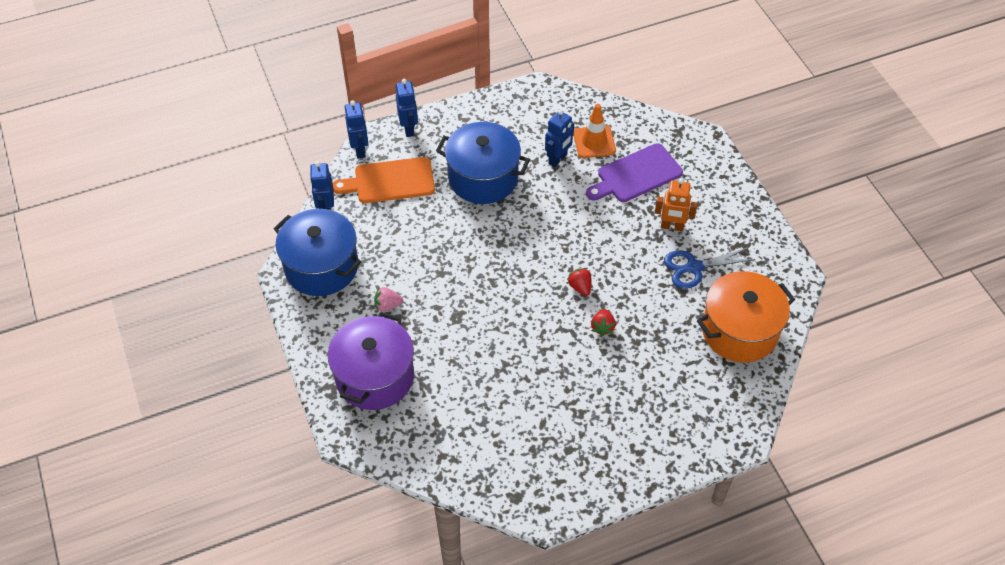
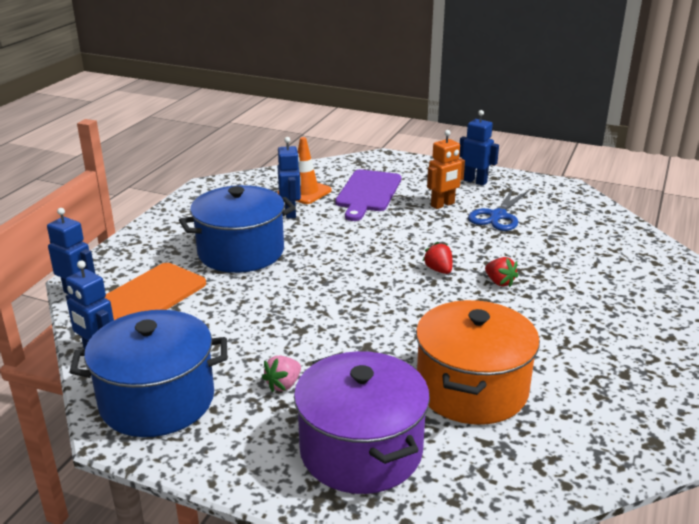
camera: 45 degrees left, 25 degrees down
blue robot [396,79,418,137] -> blue robot moved to [459,110,499,186]
red strawberry [567,268,591,296] -> red strawberry turned 45 degrees clockwise [423,242,453,274]
orange pot [697,271,795,363] -> orange pot moved to [416,300,540,425]

